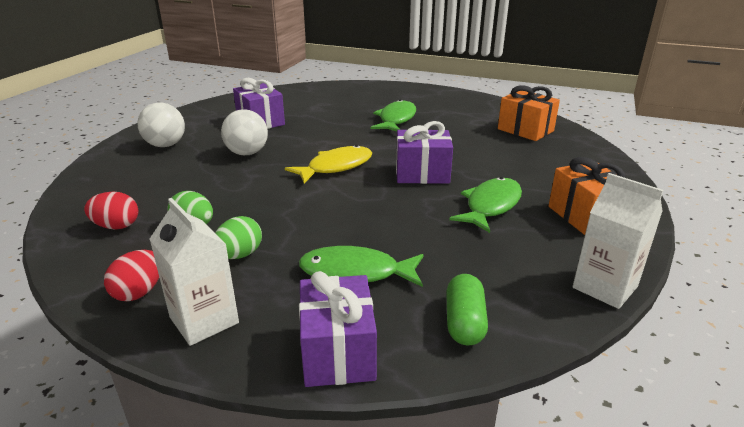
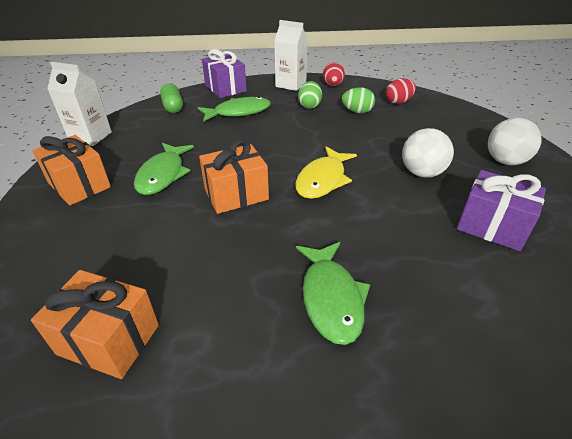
camera: 155 degrees right, 10 degrees up
purple gift [396,121,453,184] -> orange gift [199,139,269,214]

